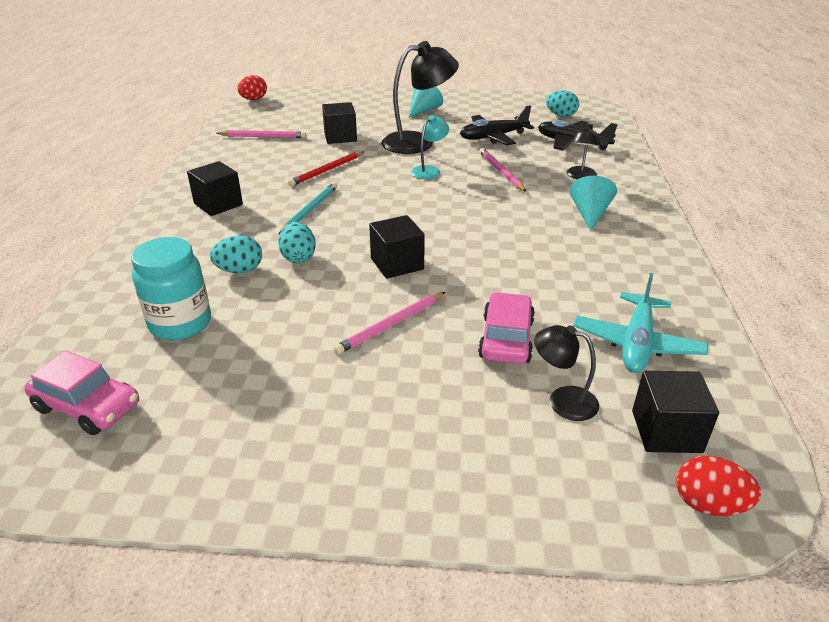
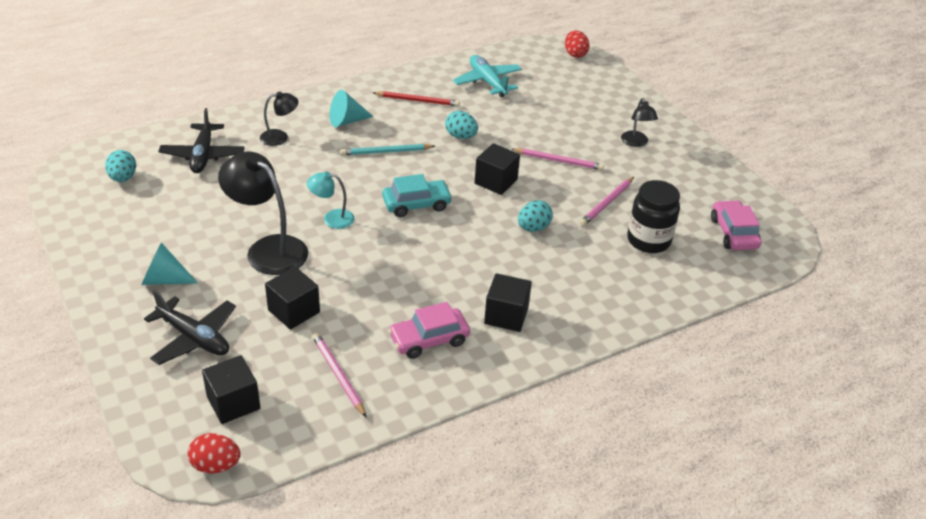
camera: 125 degrees left, 5 degrees up
turquoise jar [131,237,211,340] -> black jar [627,180,680,253]
turquoise egg [210,235,262,273] -> turquoise egg moved to [445,111,478,139]
turquoise pencil [278,182,338,235] -> turquoise pencil moved to [341,144,435,155]
red pencil [288,151,364,186] -> red pencil moved to [372,91,460,106]
black plane [460,105,534,145] -> black plane moved to [144,290,236,365]
pink car [478,292,535,364] -> pink car moved to [388,302,470,359]
pink pencil [479,148,526,192] -> pink pencil moved to [580,177,634,226]
black lamp [534,325,599,421] -> black lamp moved to [621,98,658,147]
turquoise plane [573,273,708,373] -> turquoise plane turned 105 degrees counterclockwise [453,55,522,97]
black cube [632,371,719,453] -> black cube moved to [202,355,261,424]
none -> turquoise car [382,174,453,217]

